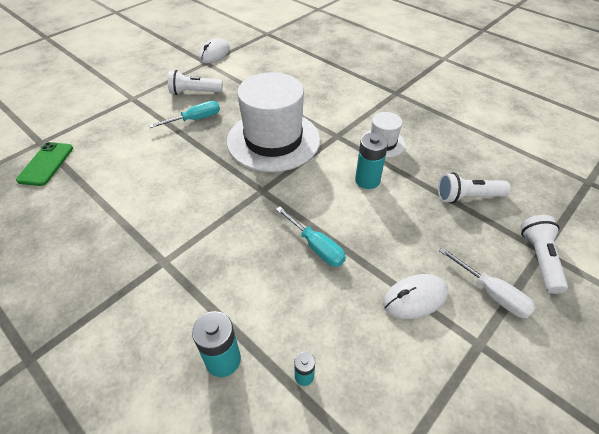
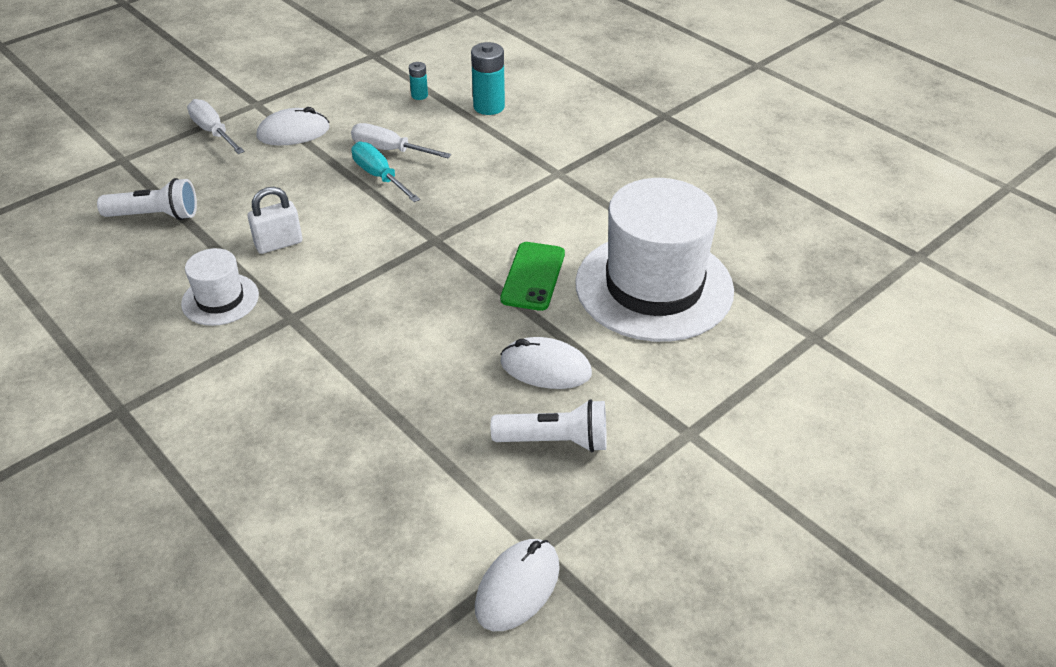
camera: 175 degrees left, 5 degrees down
green phone [16,142,73,186] -> green phone moved to [500,242,565,311]
turquoise screwdriver [149,101,220,128] -> white mouse [501,337,592,389]
white hat [227,72,320,172] -> white hat moved to [575,178,734,342]
turquoise battery [355,133,388,189] -> white padlock [248,187,302,254]
white flashlight [521,215,568,294] -> none
none -> white screwdriver [351,123,451,158]

